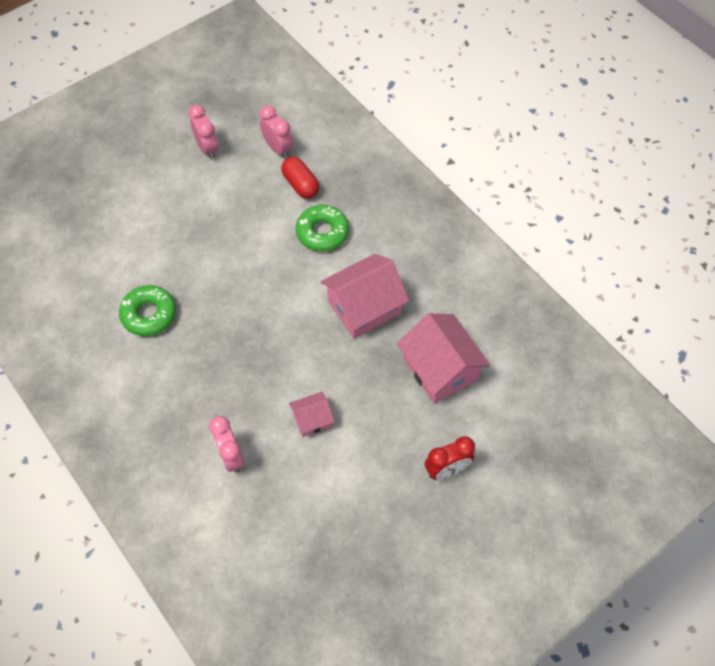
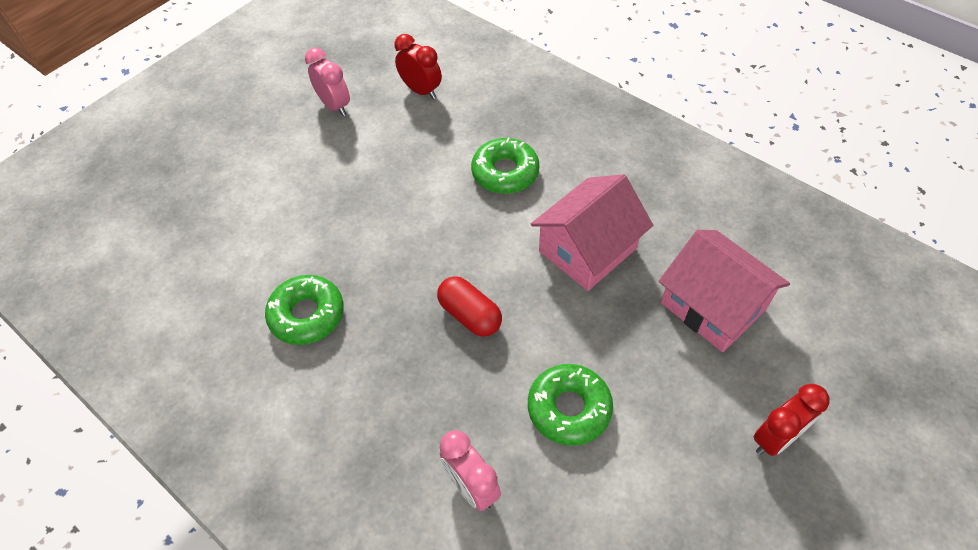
camera: 10 degrees left, 5 degrees down
pink clock [259,105,293,158] -> red clock [394,34,442,99]
red capsule [281,157,319,199] -> red capsule moved to [437,276,502,337]
pink house [289,391,334,437] -> green donut [528,364,613,445]

